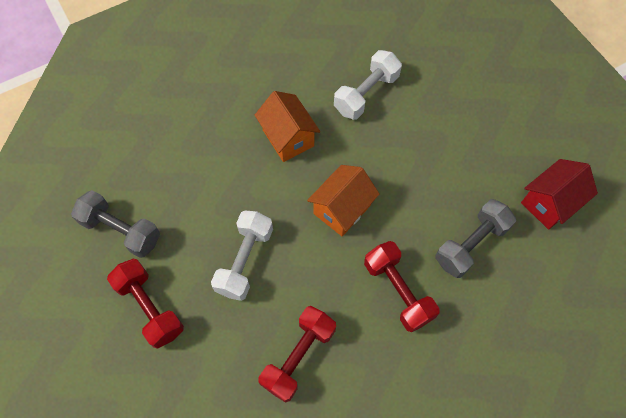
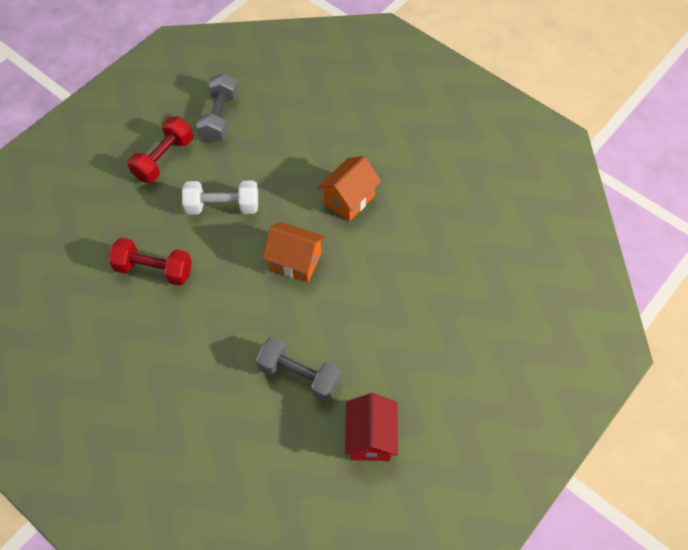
camera: 70 degrees right, 5 degrees down
white dumbbell [334,50,402,120] -> none
red dumbbell [364,241,440,332] -> none
red house [521,159,598,230] -> red house turned 60 degrees clockwise [345,393,398,461]

